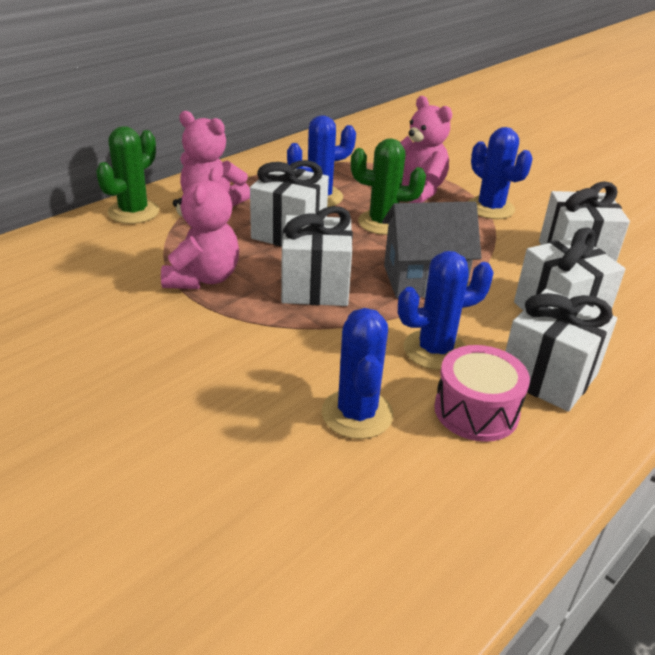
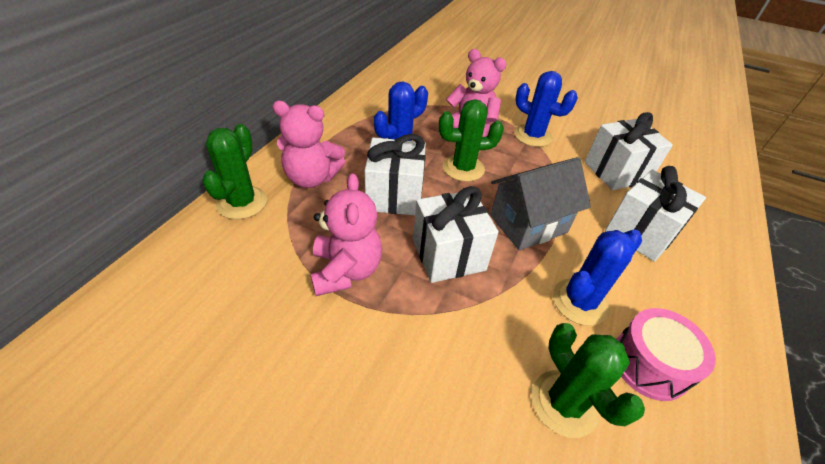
camera: 20 degrees left, 10 degrees up
blue cactus [322,308,393,439] -> green cactus [531,323,645,438]
white gift [505,289,617,412] -> none

